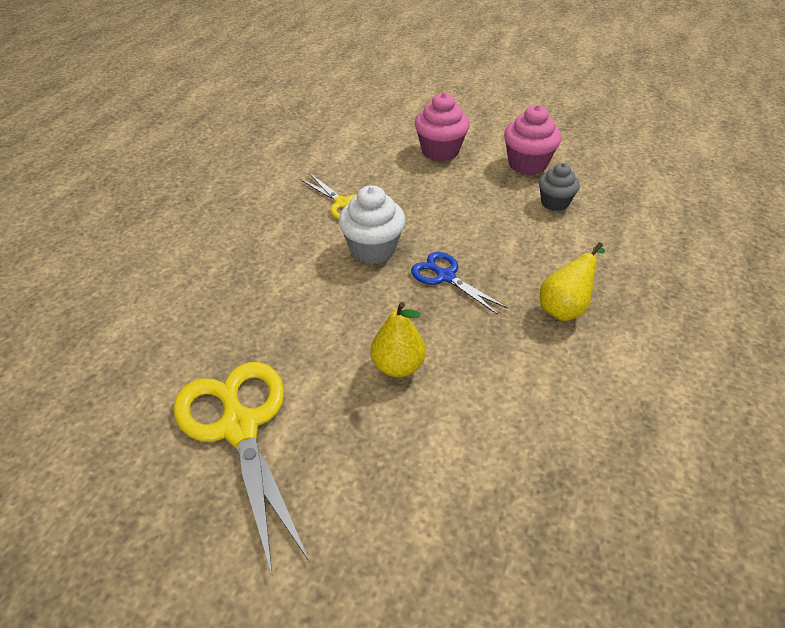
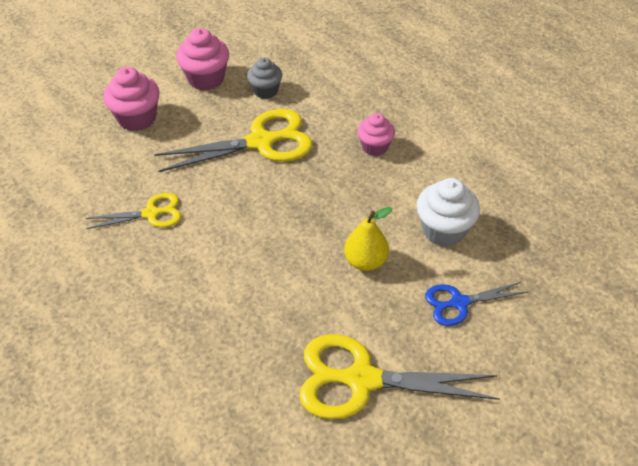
camera: 60 degrees left, 5 degrees up
white cupcake [339,185,406,264] -> white cupcake moved to [417,178,480,247]
blue scissors [411,252,508,315] -> blue scissors moved to [425,282,528,326]
yellow pear [540,242,605,321] -> pink cupcake [357,113,395,156]
none -> yellow scissors [154,109,313,172]

